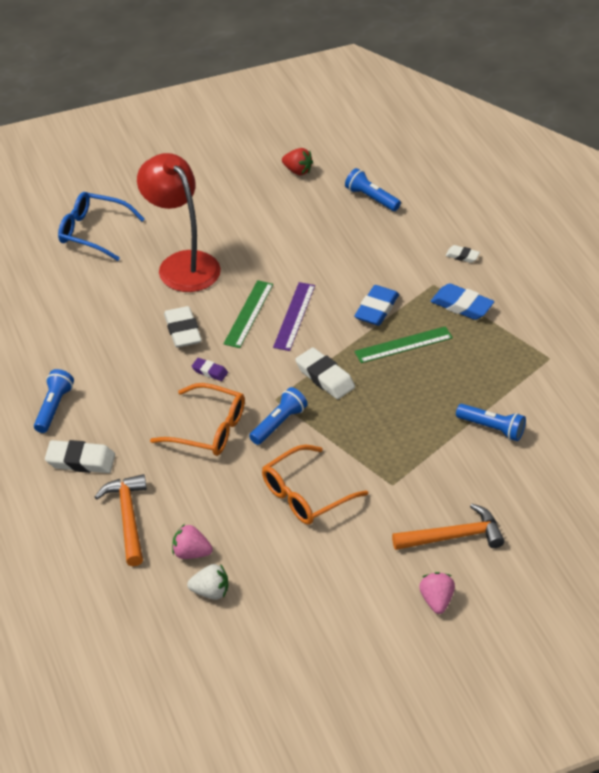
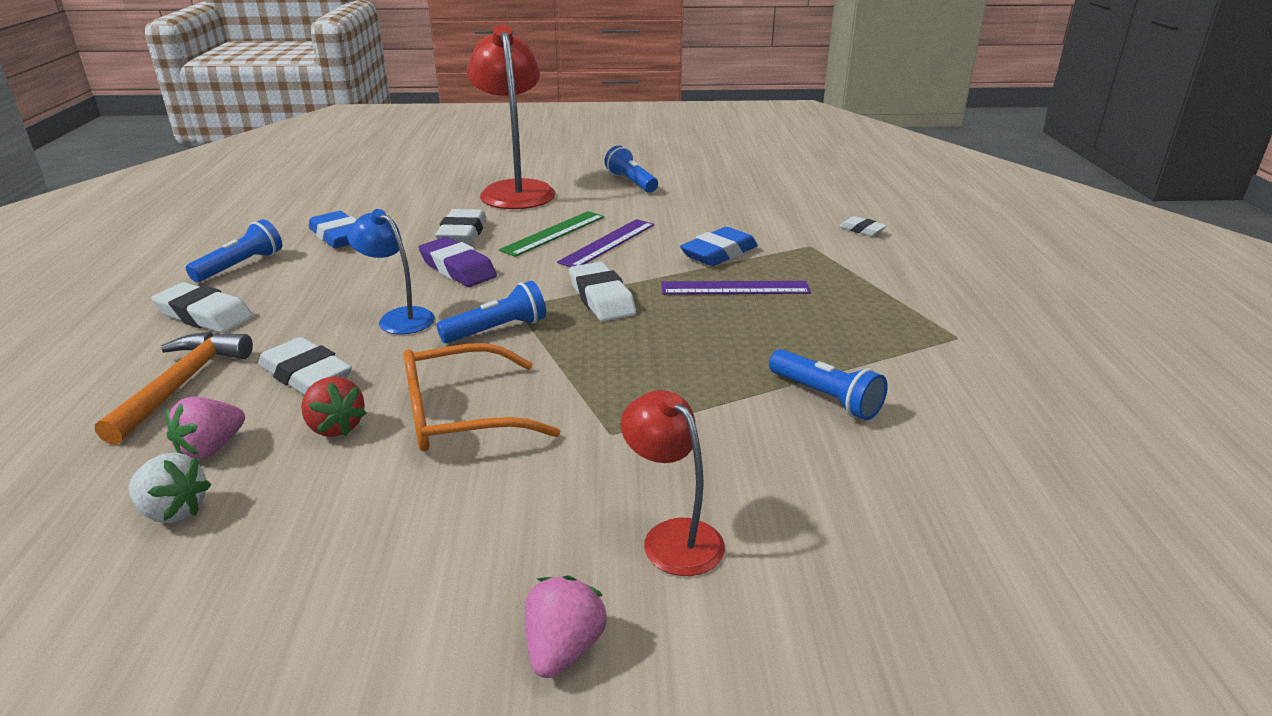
camera: 20 degrees right, 15 degrees down
blue glasses [58,192,145,261] -> none
orange glasses [150,383,245,456] -> blue lamp [347,209,435,334]
pink strawberry [172,524,213,559] -> pink strawberry turned 90 degrees counterclockwise [166,397,245,459]
purple eraser [192,358,228,381] -> purple eraser [418,237,497,287], size x1.80
red strawberry [282,148,313,175] -> red strawberry moved to [301,376,366,437]
blue flashlight [345,168,401,211] -> blue flashlight moved to [604,146,658,193]
green ruler [354,326,453,363] -> purple ruler [661,281,811,295]
orange hammer [392,504,505,550] -> red lamp [621,390,725,576]
blue eraser [431,283,494,320] -> blue eraser moved to [309,211,357,248]
none -> white eraser [258,337,352,395]

